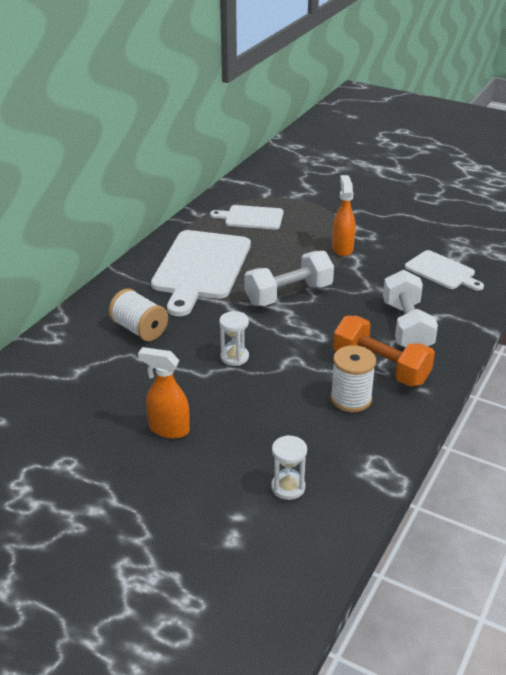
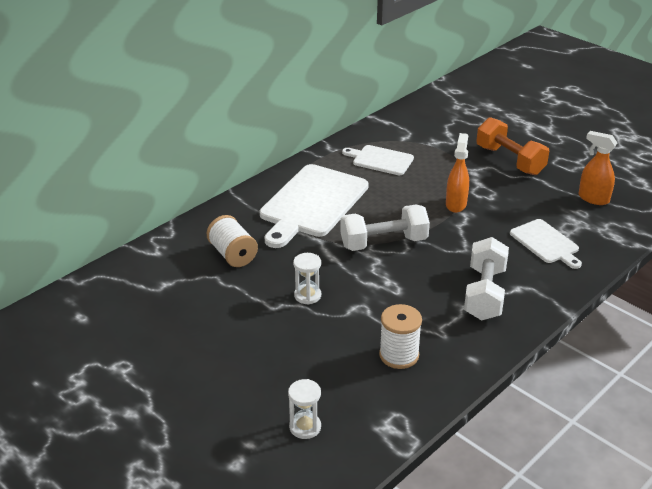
camera: 15 degrees right, 0 degrees up
orange spray bottle [138,347,190,439] -> orange spray bottle moved to [579,131,617,205]
orange dumbbell [333,316,435,386] -> orange dumbbell moved to [476,117,549,175]

